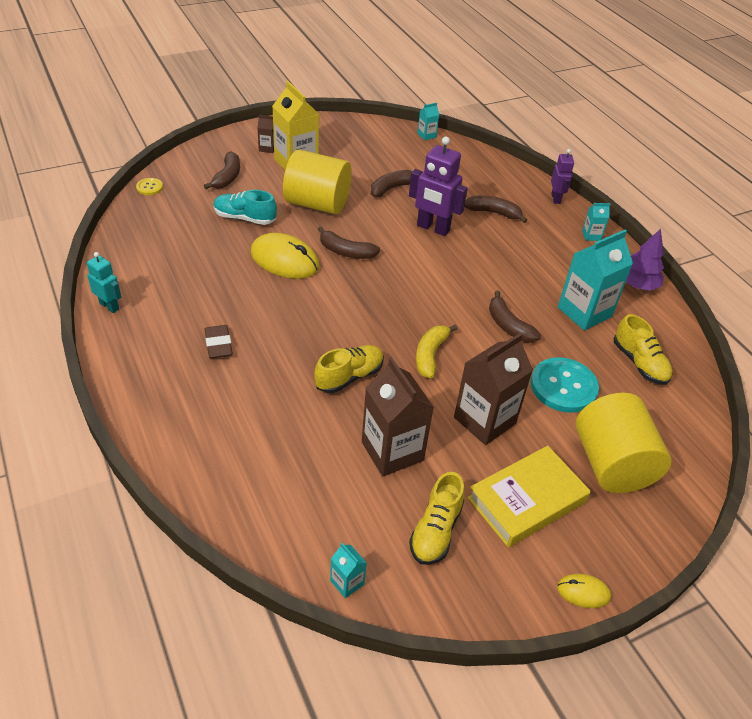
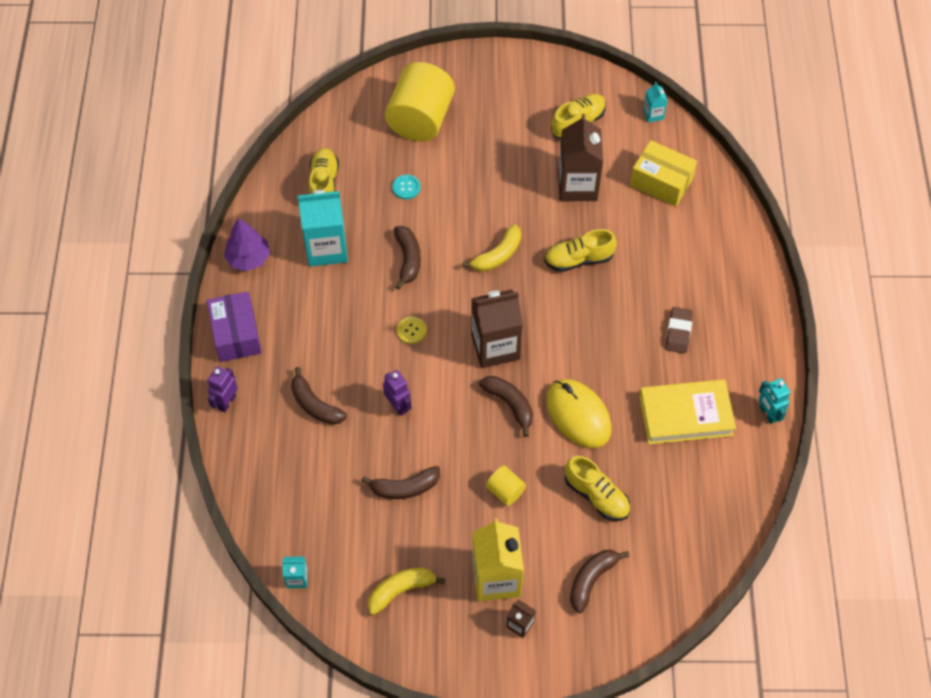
camera: 150 degrees left, 15 degrees up
yellow button [136,178,163,195] -> yellow button moved to [397,316,427,344]
turquoise shoe [213,190,277,225] -> yellow shoe [565,456,630,521]
yellow cylinder [283,149,352,215] -> yellow cylinder [486,466,526,506], size x0.45
purple robot [409,137,468,236] -> purple robot [383,370,411,416], size x0.58
brown carton [454,333,533,445] -> brown carton moved to [471,289,523,368]
yellow book [467,446,591,547] -> yellow book moved to [639,379,736,444]
turquoise button [531,357,599,413] -> turquoise button [392,174,420,199], size x0.48
yellow mouse [557,574,611,608] -> none
turquoise carton [582,203,610,241] -> purple box [207,291,262,362]
none -> yellow banana [368,568,445,615]
none -> yellow box [630,140,697,207]

